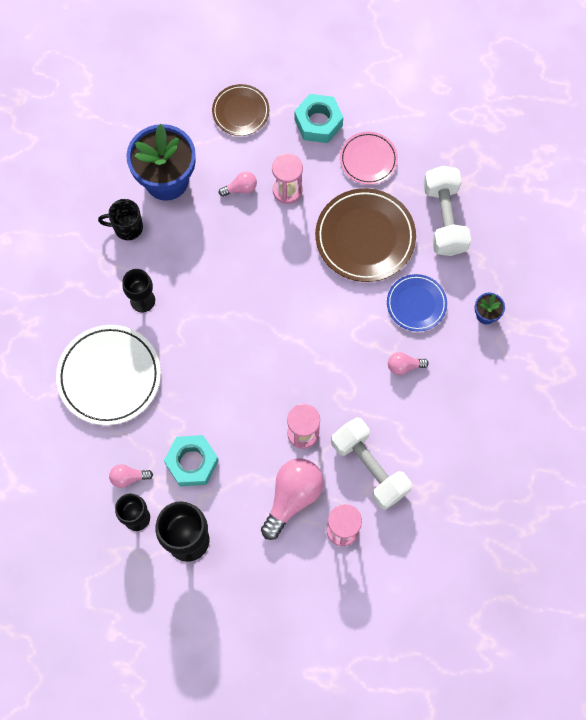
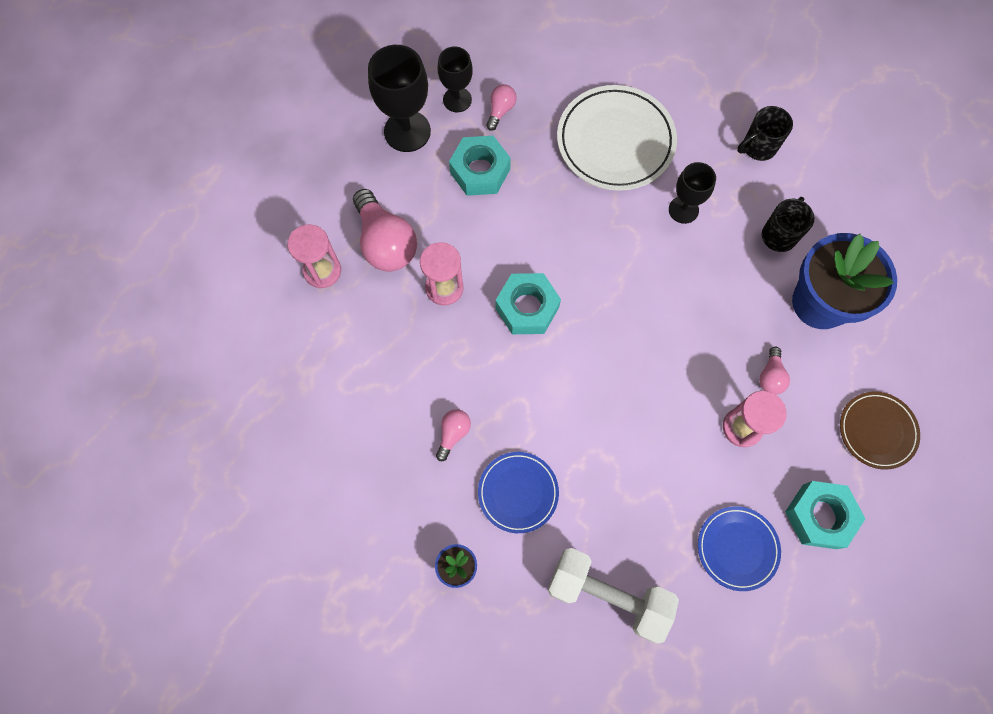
camera: 120 degrees right, 0 degrees up
brown plate [315,188,416,282] -> none
white dumbbell [331,417,412,510] -> none
pink plate [340,132,398,185] -> blue plate [698,506,781,591]
none -> turquoise nut [496,273,561,334]
none -> black mug [737,106,793,161]

